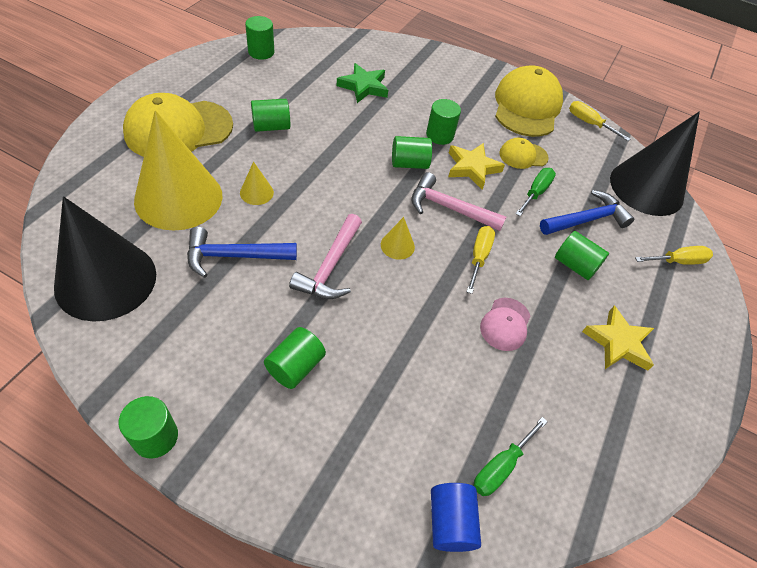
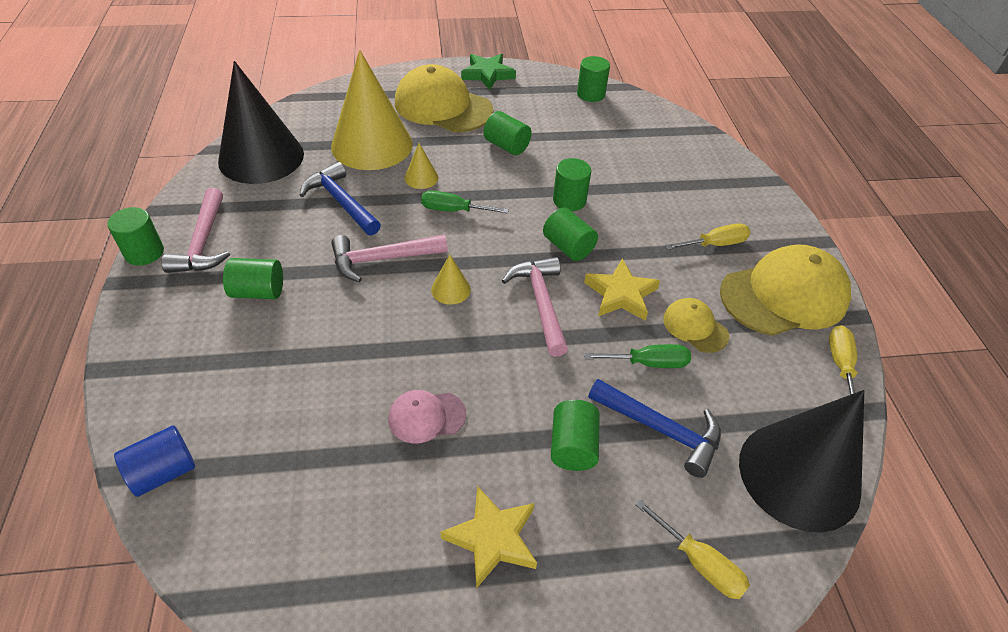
camera: 60 degrees right, 5 degrees down
green star [337,63,388,103] -> green star moved to [461,54,516,90]
green cylinder [426,99,461,145] -> green cylinder moved to [553,158,591,211]
yellow screwdriver [467,226,495,294] -> yellow screwdriver moved to [665,224,751,250]
green screwdriver [474,417,548,496] -> green screwdriver moved to [421,190,509,214]
none -> pink hammer [161,188,230,273]

